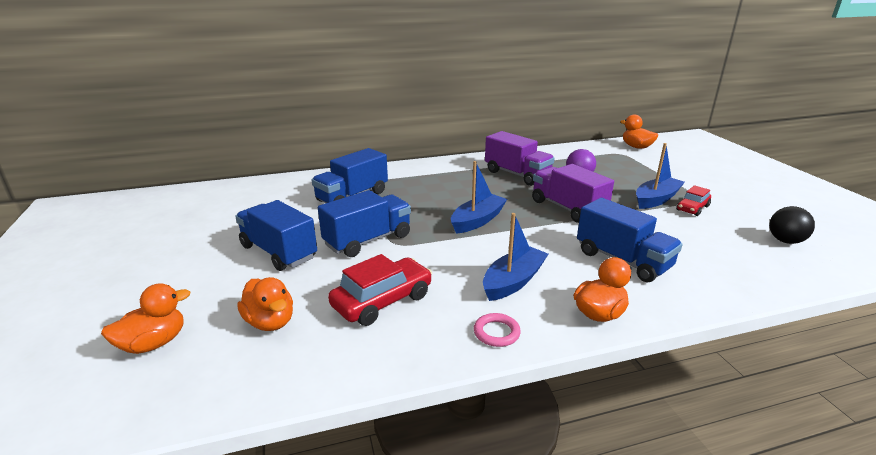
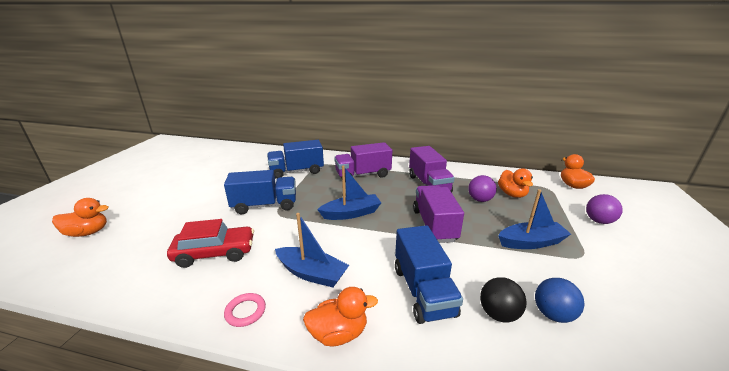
camera: 30 degrees right, 0 degrees up
blue truck [235,200,317,271] -> none
orange duck [237,277,293,331] -> orange duck moved to [498,168,533,198]
blue boat [483,213,548,301] -> blue boat turned 45 degrees clockwise [275,213,349,287]
red car [676,185,711,216] -> none
black ball [769,206,815,244] -> black ball moved to [480,277,527,323]
none -> purple truck [334,142,392,183]
none -> blue ball [535,278,585,323]
none -> purple ball [586,194,623,224]

